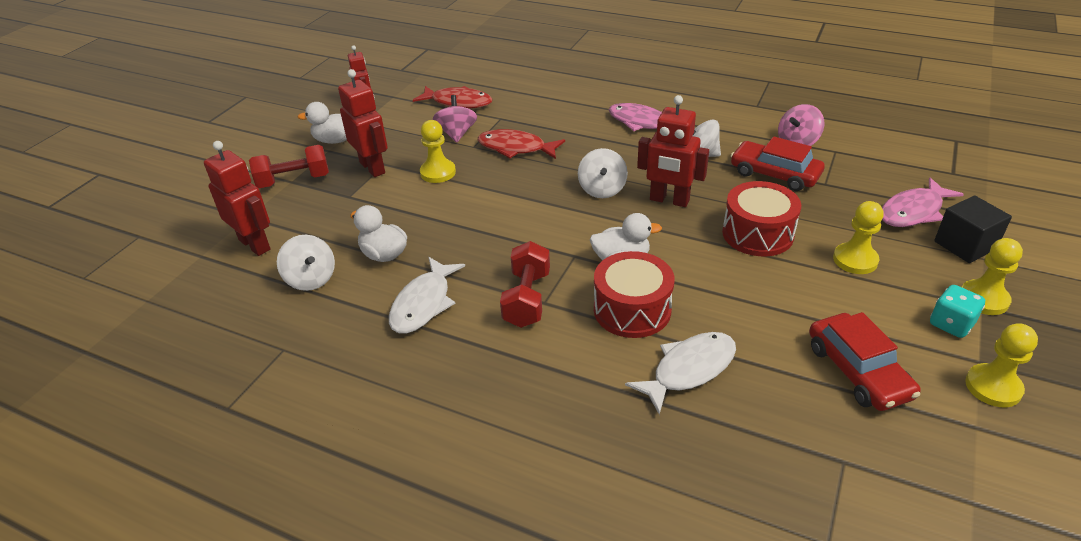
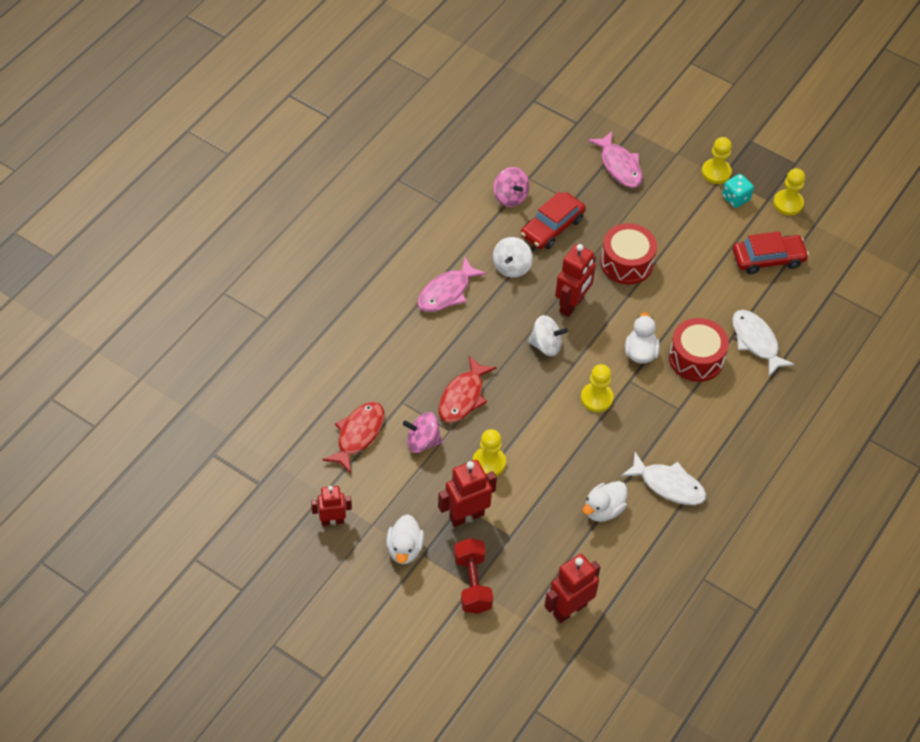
camera: 85 degrees left, 15 degrees up
white spinning top [277,235,335,291] -> none
red dumbbell [500,241,550,328] -> none
yellow pawn [833,201,884,274] -> yellow pawn moved to [581,364,614,412]
black cube [934,196,1012,263] -> none

